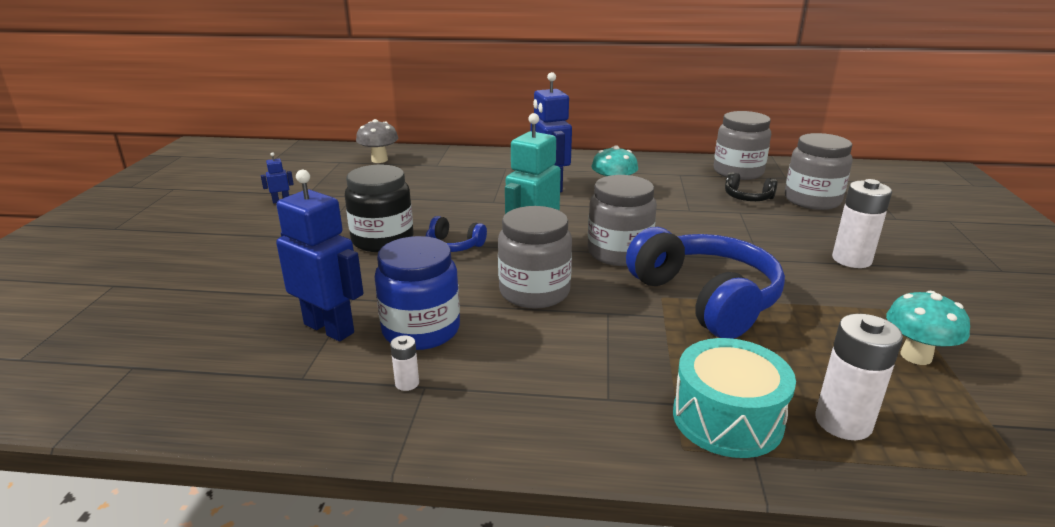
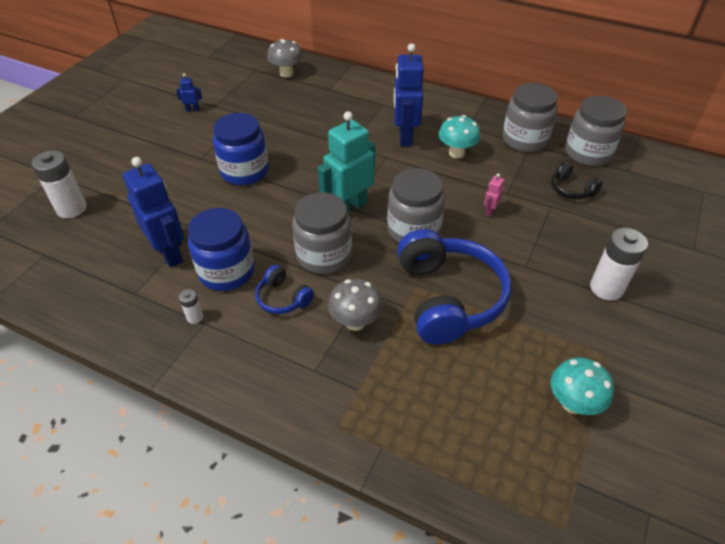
camera: 20 degrees right, 20 degrees up
black jar [345,165,414,252] -> blue jar [213,113,268,185]
blue headphones [426,216,487,252] -> blue headphones moved to [255,265,314,314]
turquoise drum [673,338,796,458] -> none
grey jar [785,133,853,210] -> grey jar moved to [503,83,558,152]
white battery [815,314,903,440] -> white battery moved to [32,150,87,218]
none -> grey mushroom [328,279,383,331]
none -> pink robot [484,173,504,217]

